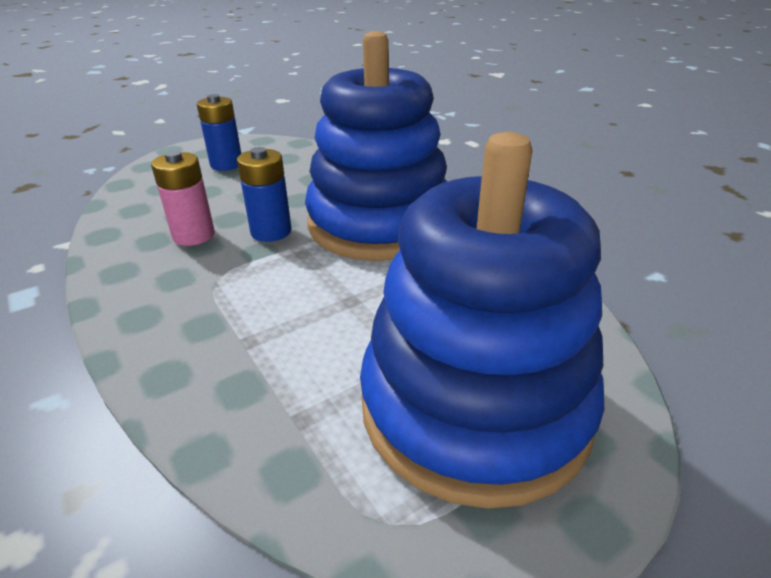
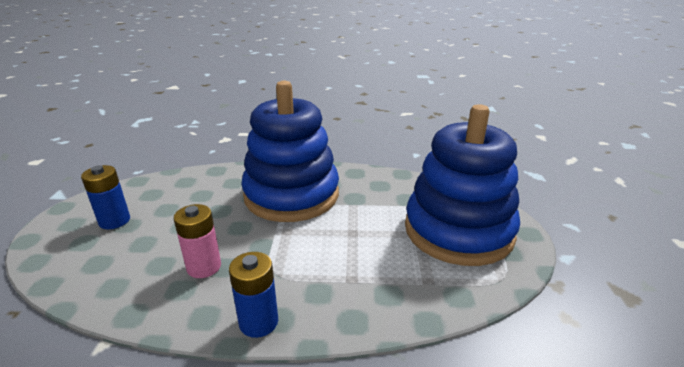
camera: 55 degrees left, 5 degrees down
blue battery [237,147,292,242] -> blue battery moved to [229,252,278,338]

